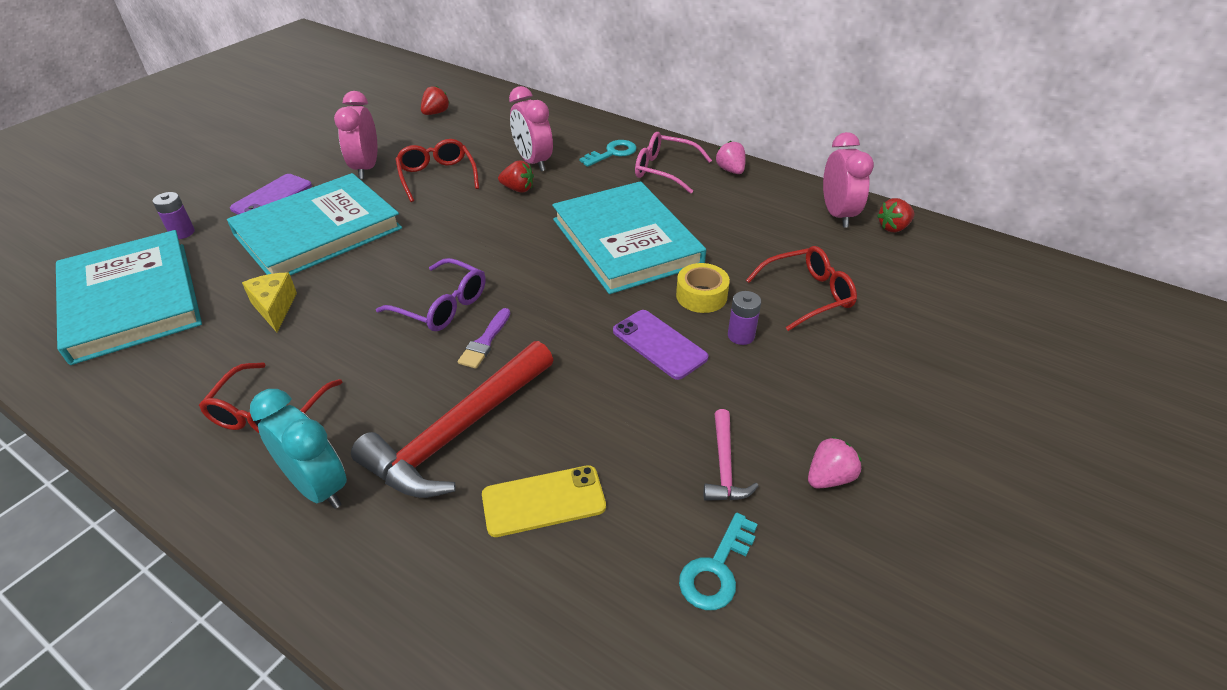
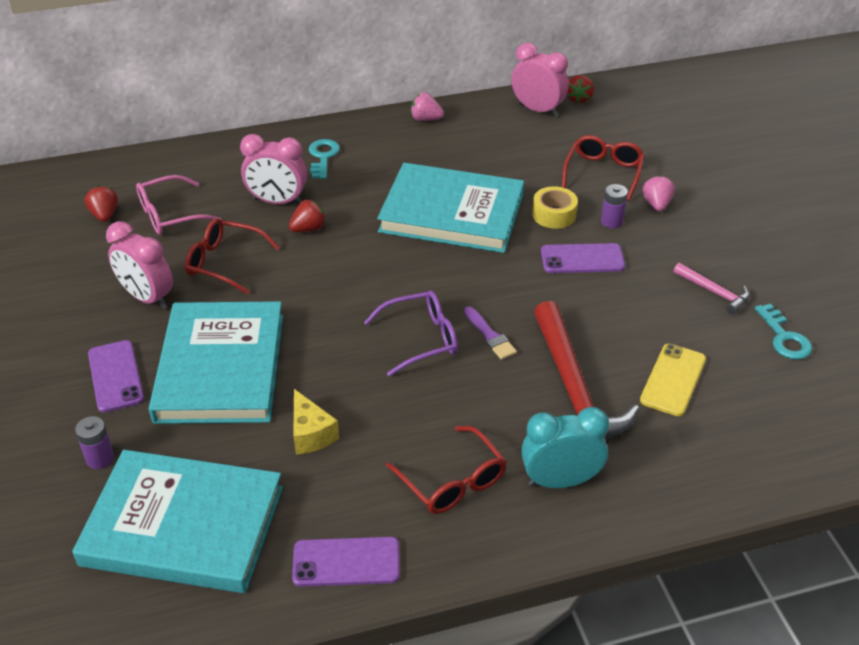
camera: 50 degrees left, 0 degrees up
yellow cheese [242,273,297,332] -> yellow cheese turned 135 degrees counterclockwise [294,389,339,455]
pink glasses [635,132,712,194] -> pink glasses moved to [136,175,222,235]
pink strawberry [808,436,862,488] -> pink strawberry moved to [643,175,675,211]
none -> purple phone [292,537,400,587]

